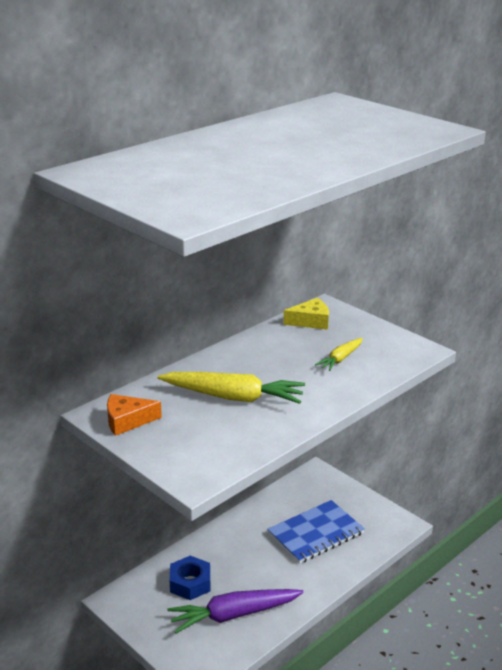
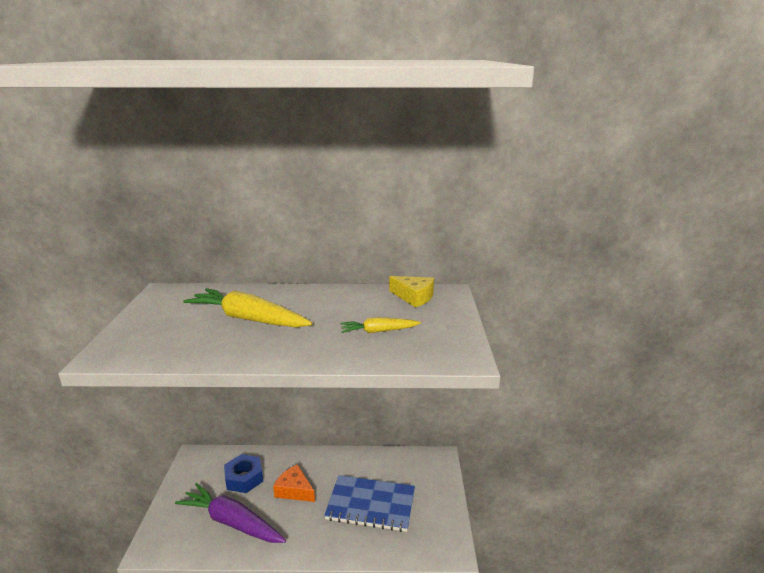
camera: 45 degrees right, 5 degrees down
orange cheese [107,394,162,436] -> orange cheese moved to [273,464,315,502]
yellow carrot [157,372,305,404] -> yellow carrot turned 150 degrees clockwise [183,288,312,327]

